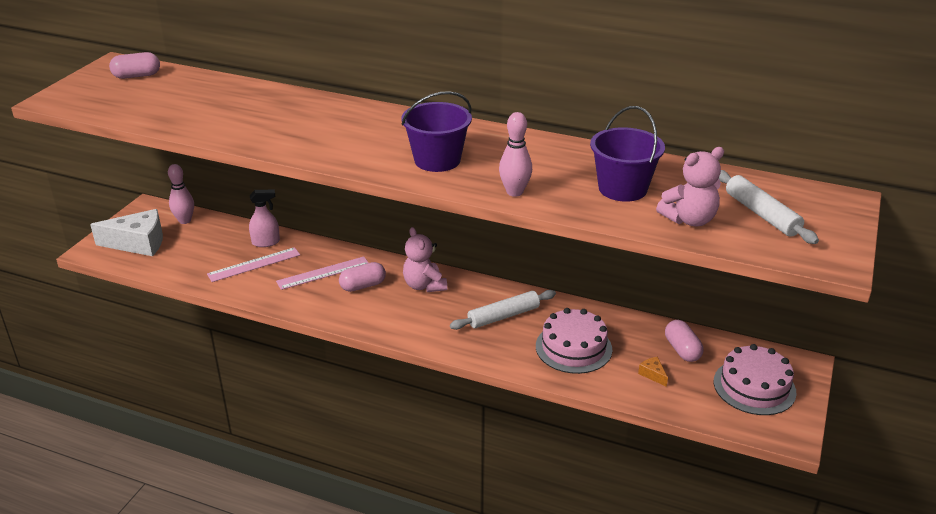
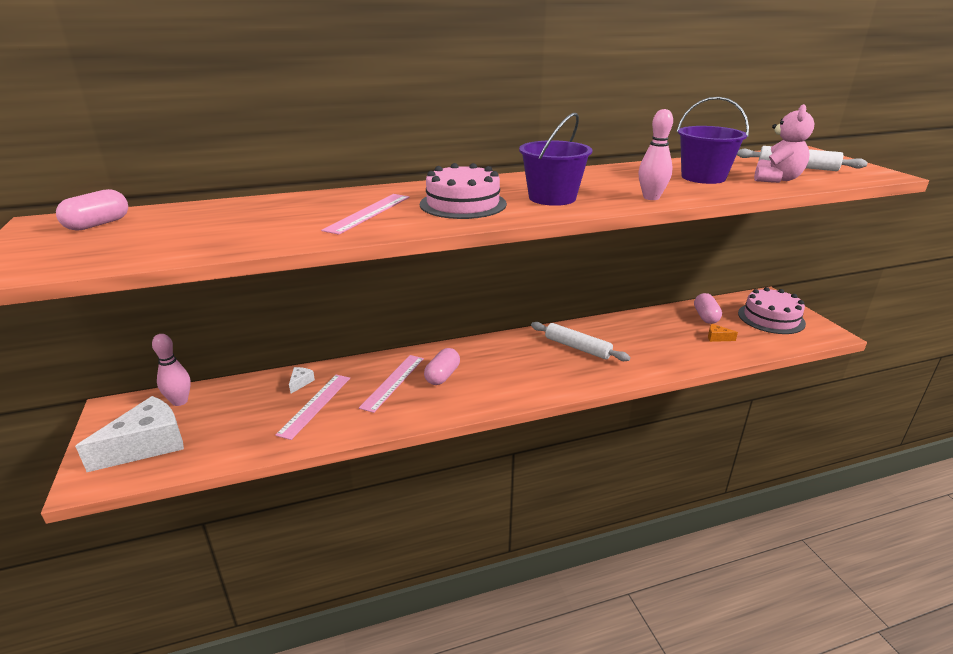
camera: 40 degrees left, 5 degrees down
pink spray bottle [249,189,280,247] -> white cheese [289,367,315,394]
pink teddy bear [403,227,447,292] -> none
white rolling pin [450,290,556,330] -> white rolling pin turned 75 degrees counterclockwise [531,322,630,361]
pink cake [536,308,612,374] -> pink cake moved to [420,163,507,219]
pink capsule [665,320,704,362] -> pink capsule turned 60 degrees clockwise [694,293,722,324]
none -> pink ruler [321,194,410,235]

